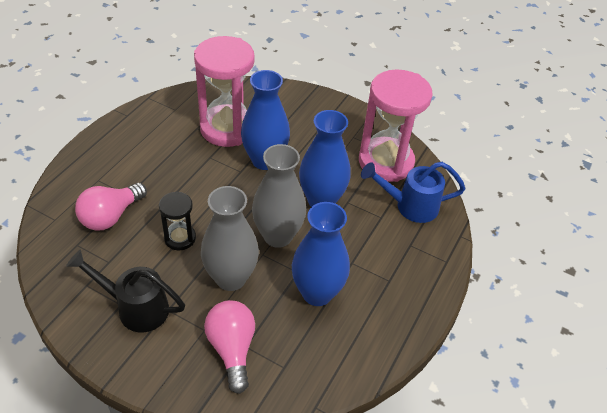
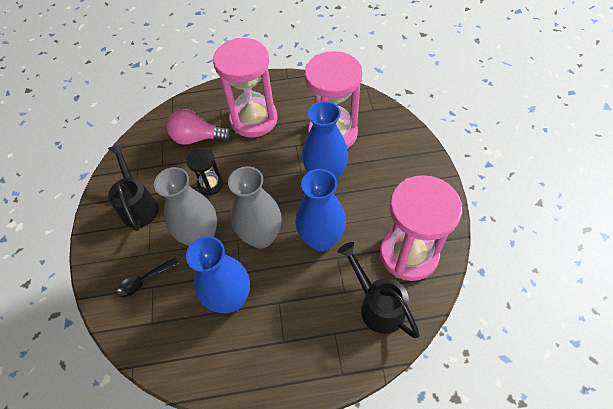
camera: 60 degrees right, 10 degrees up
pink light bulb [204,300,255,394] -> black spoon [117,257,179,297]
blue watering can [361,162,465,223] -> black watering can [337,242,420,338]
none -> pink hourglass [213,38,278,138]

